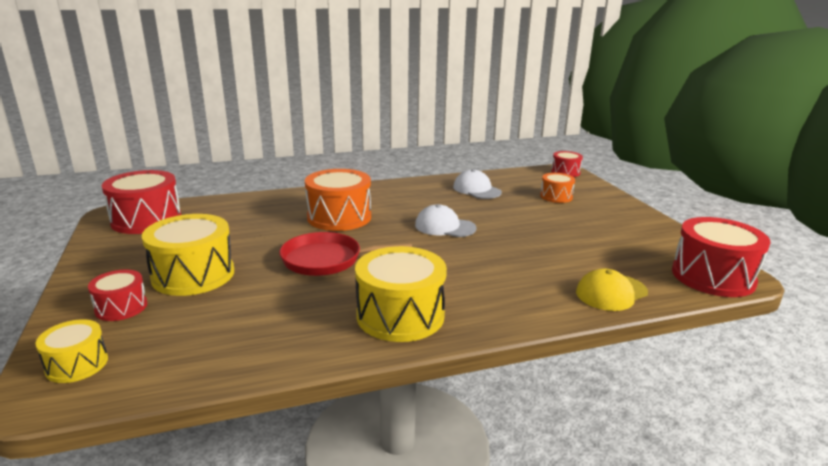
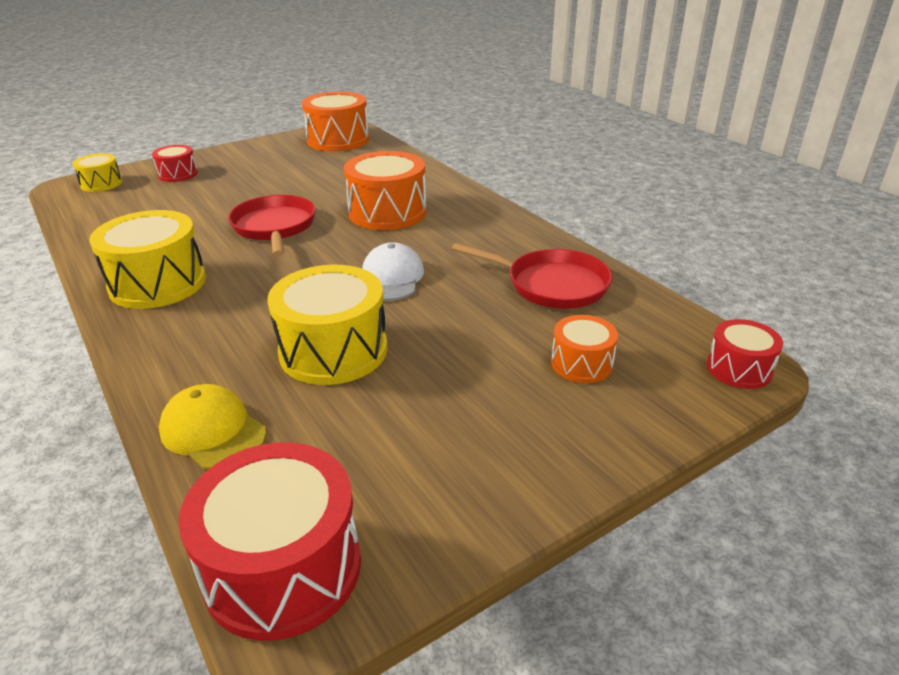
camera: 75 degrees right, 10 degrees up
red drum [101,170,181,234] -> orange drum [302,92,369,151]
yellow drum [142,214,234,296] -> yellow drum moved to [267,265,388,385]
white cap [453,169,502,199] -> red pan [452,243,612,309]

